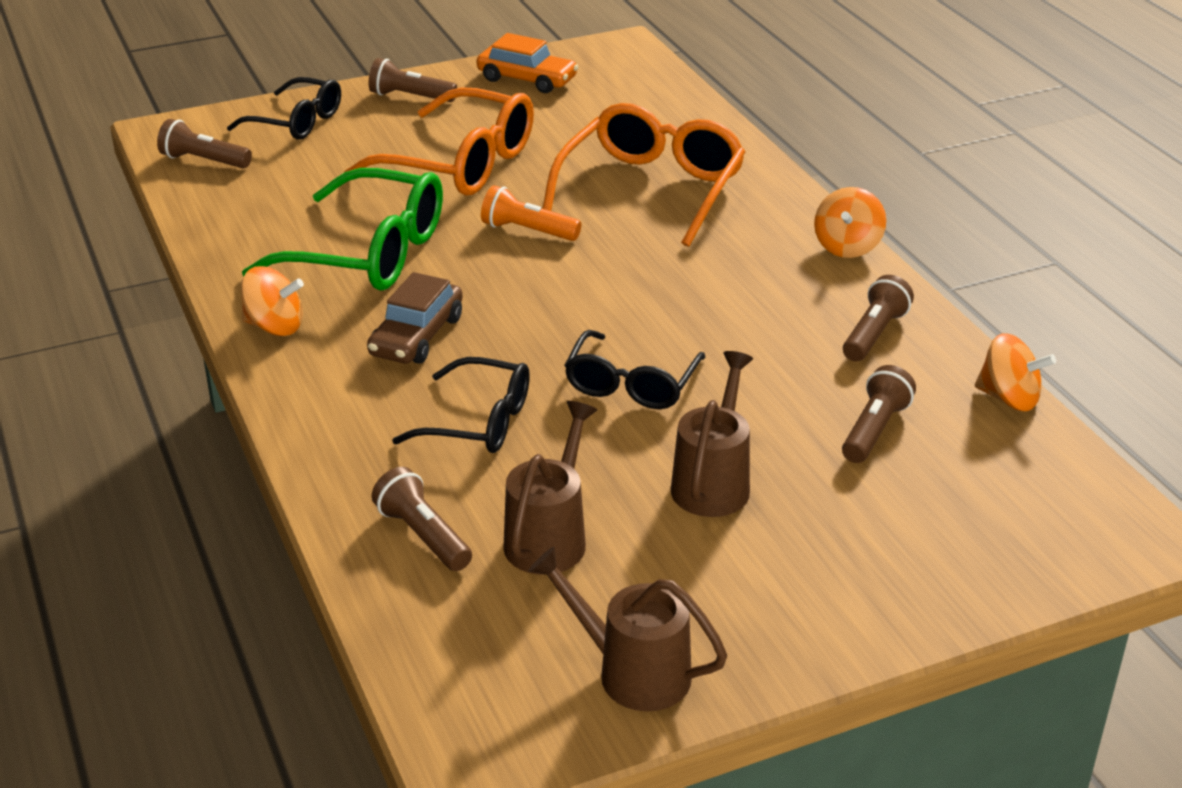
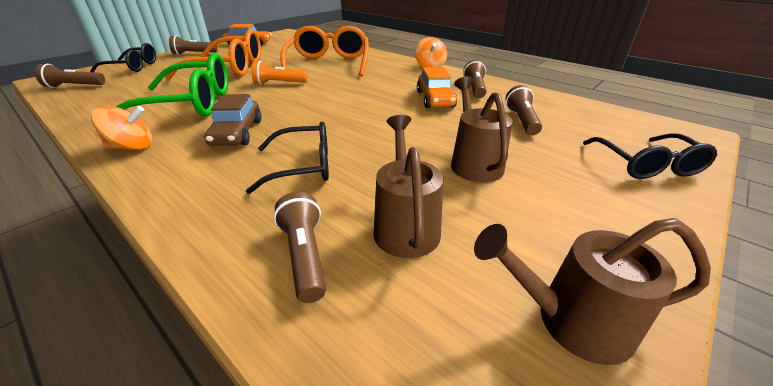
camera: 25 degrees left, 0 degrees up
brown flashlight [372,467,472,571] -> brown flashlight turned 45 degrees clockwise [274,192,326,303]
black glasses [564,330,705,409] -> black glasses moved to [583,133,717,179]
orange spinning top [975,333,1056,411] -> none
none -> orange car [417,67,457,108]

